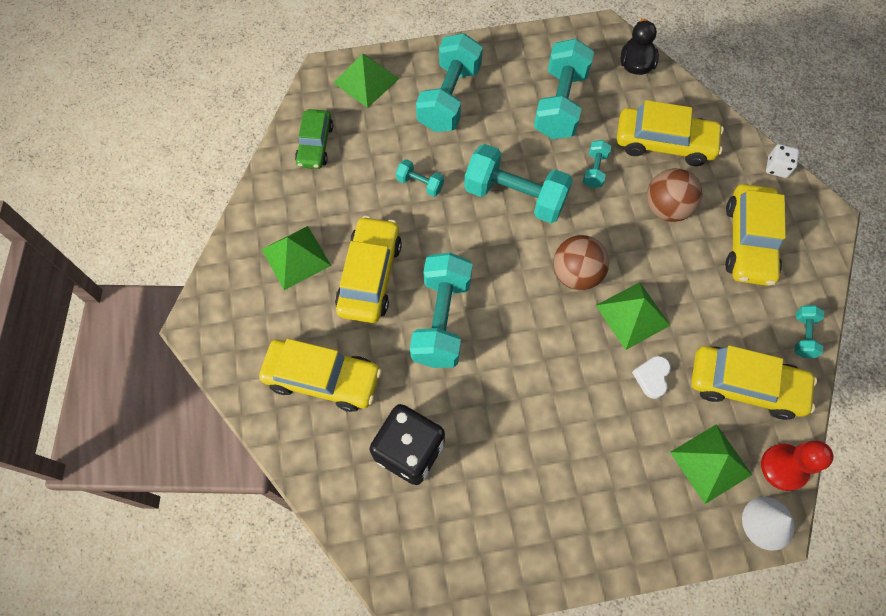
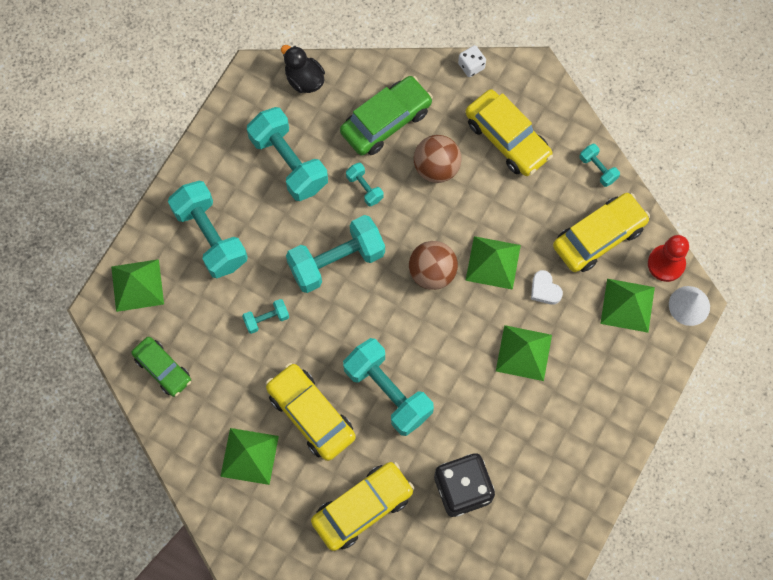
camera: 50 degrees left, 5 degrees up
yellow car [617,100,724,166] -> green car [340,76,433,156]
none -> green pyramid [496,325,552,381]

